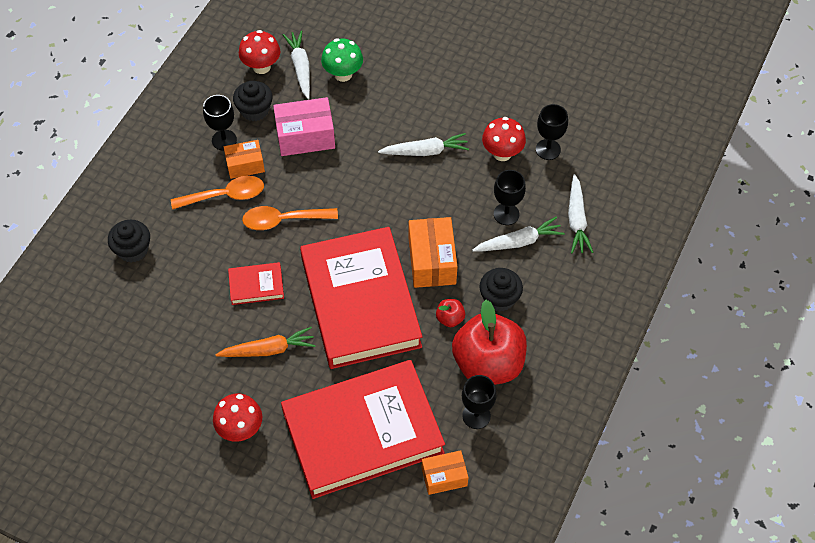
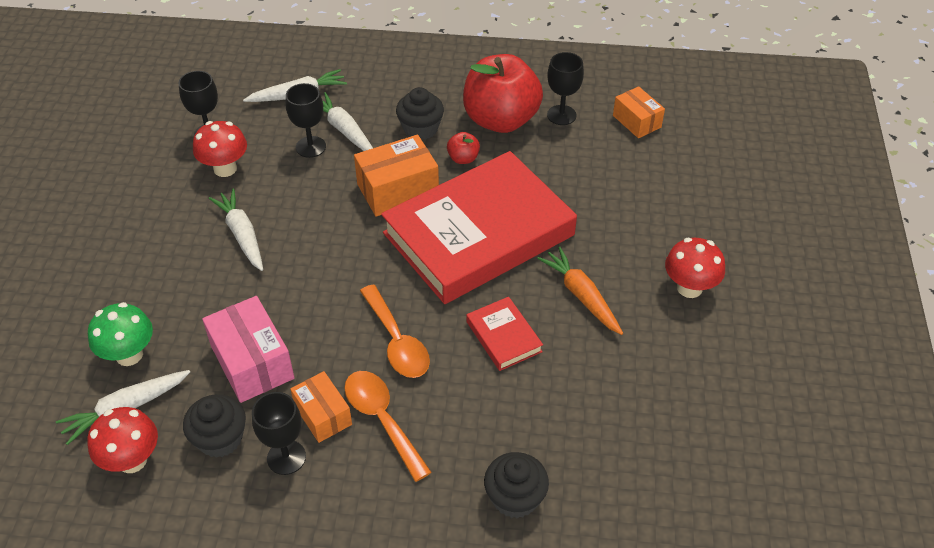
camera: 110 degrees left, 10 degrees down
red book [281,360,445,499] -> none

